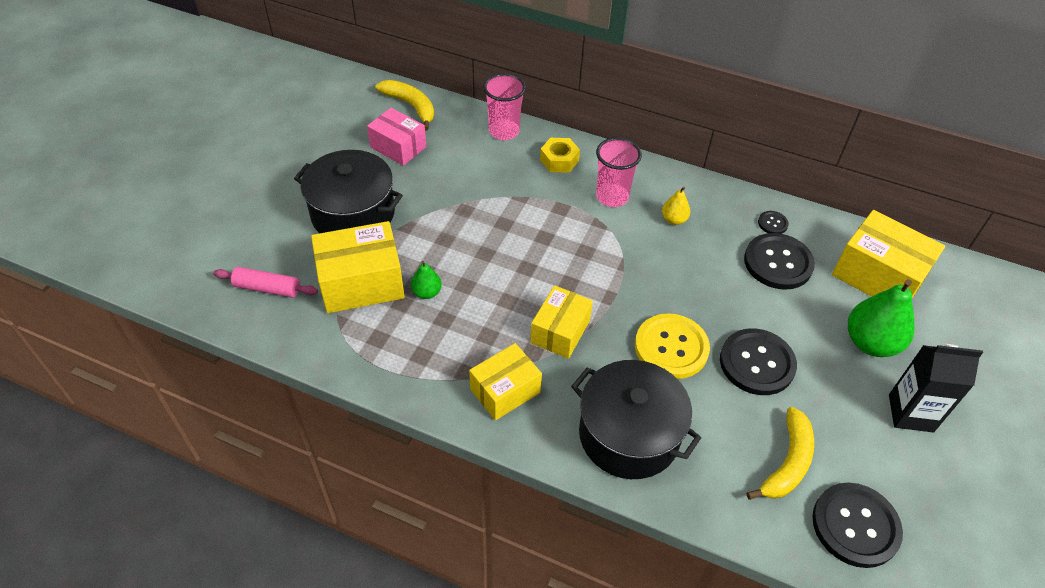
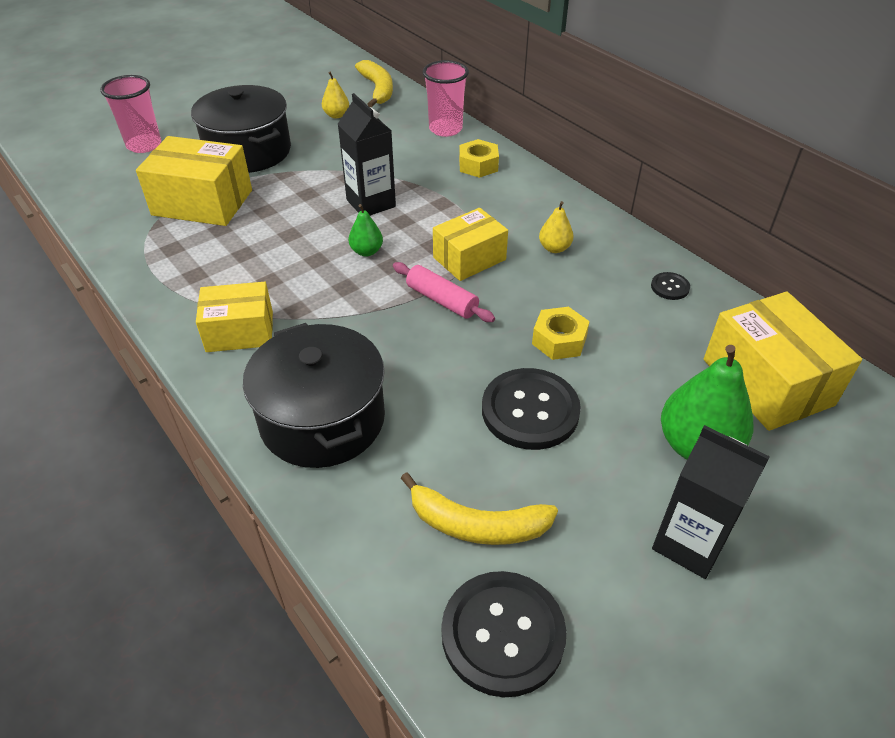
camera: 30 degrees right, 5 degrees down
pink rolling pin [213,267,318,298] -> pink rolling pin moved to [393,262,495,322]
pink box [367,108,426,166] -> yellow pear [322,72,349,118]
green pear [411,261,442,299] -> green pear moved to [349,204,383,256]
yellow box [530,285,593,359] -> yellow box moved to [433,208,508,281]
pink cup [596,137,642,207] -> pink cup moved to [100,75,161,153]
yellow button [635,313,710,379] -> none
black button [744,233,815,290] -> none
yellow banana [747,407,814,500] -> yellow banana turned 45 degrees clockwise [401,472,558,545]
none -> black carton [338,93,396,216]
none -> yellow nut [532,307,590,360]

